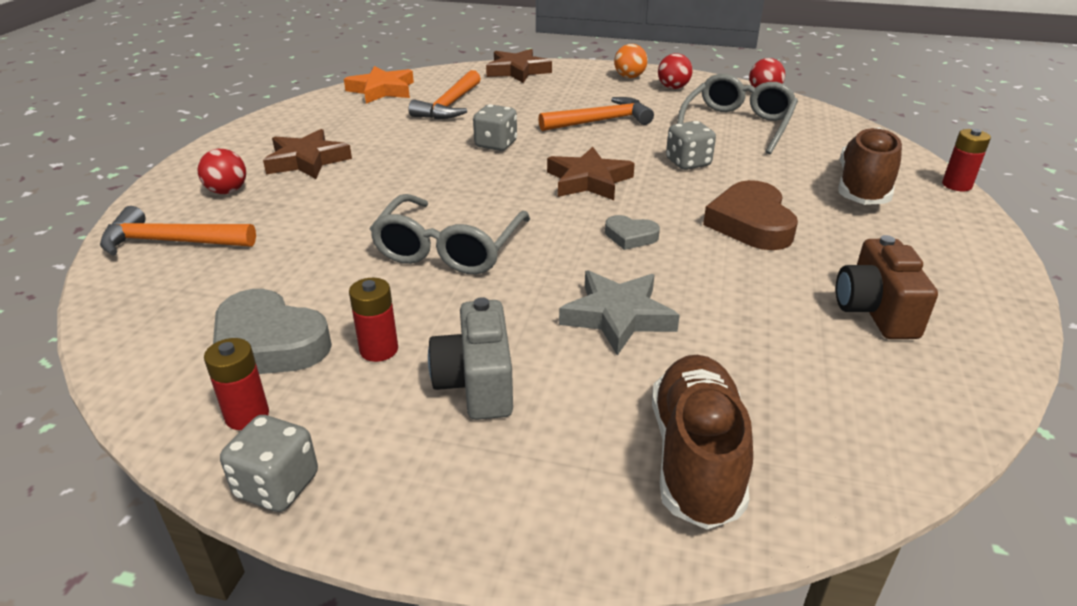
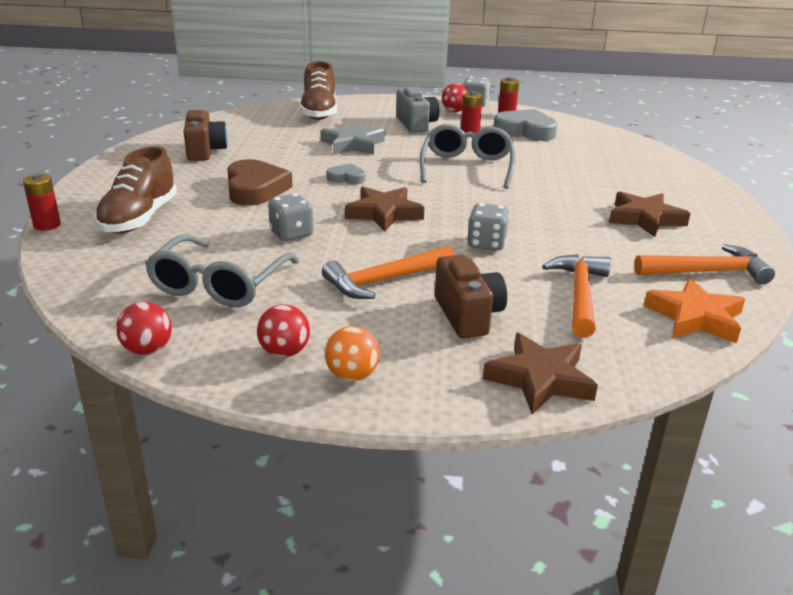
camera: 170 degrees right, 5 degrees down
orange hammer [100,206,256,256] -> orange hammer moved to [634,244,775,285]
red ball [197,149,246,194] -> red ball moved to [442,83,469,112]
none -> brown camera [435,255,507,338]

